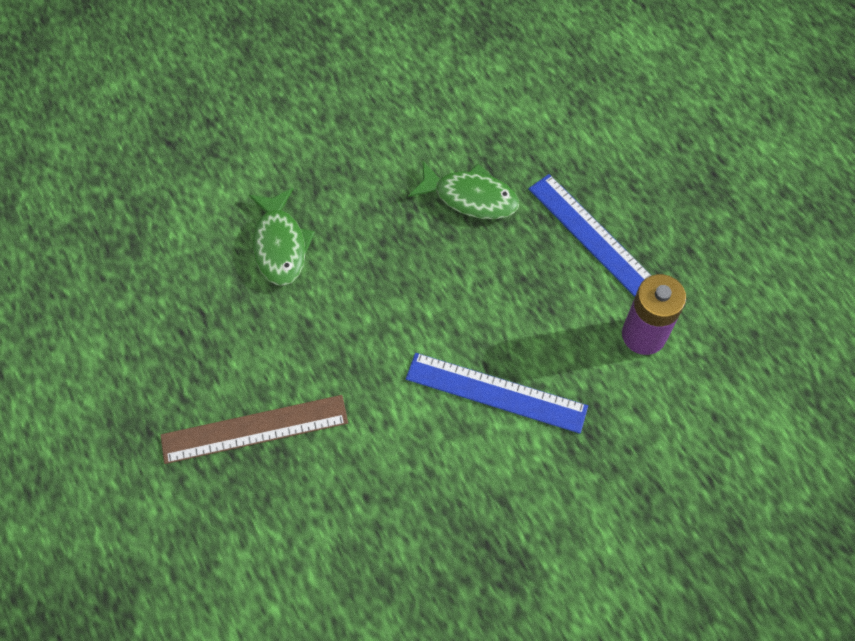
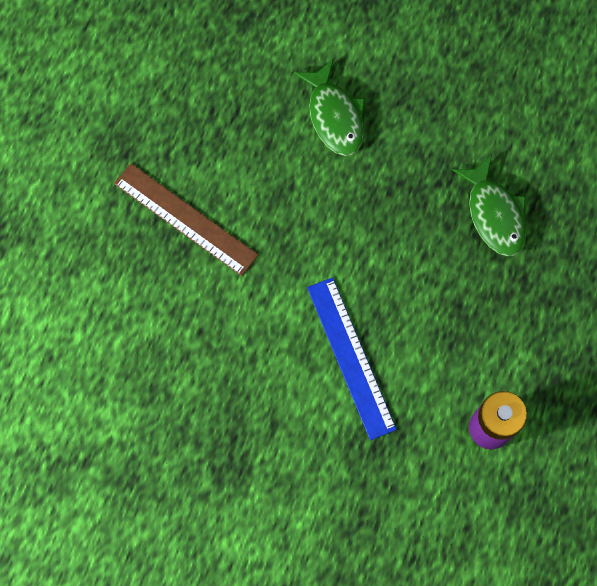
camera: 50 degrees right, 10 degrees up
green fish [249,188,315,286] -> green fish turned 60 degrees counterclockwise [294,59,365,156]
blue ruler [528,174,652,297] -> none

